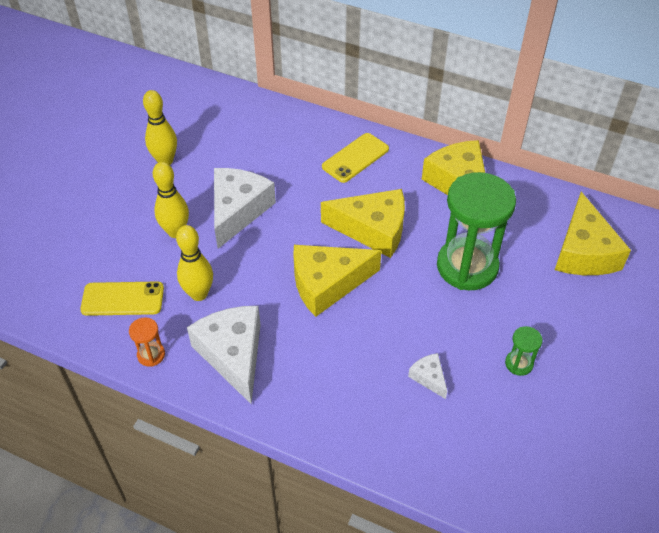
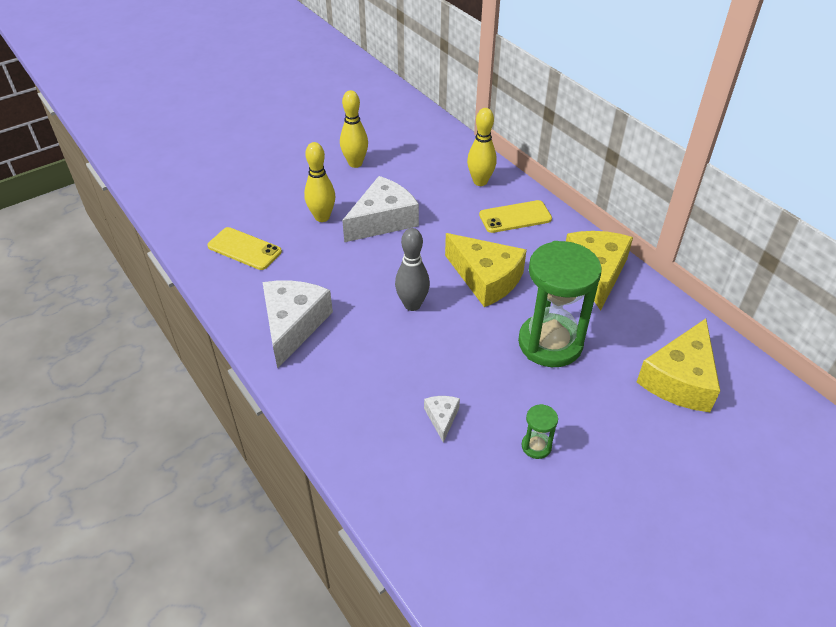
camera: 30 degrees right, 5 degrees down
orange hourglass [129,317,165,367] -> none
yellow bowling pin [176,225,213,301] -> yellow bowling pin moved to [467,108,497,186]
yellow cheese [293,245,381,317] -> grey bowling pin [395,228,430,311]

